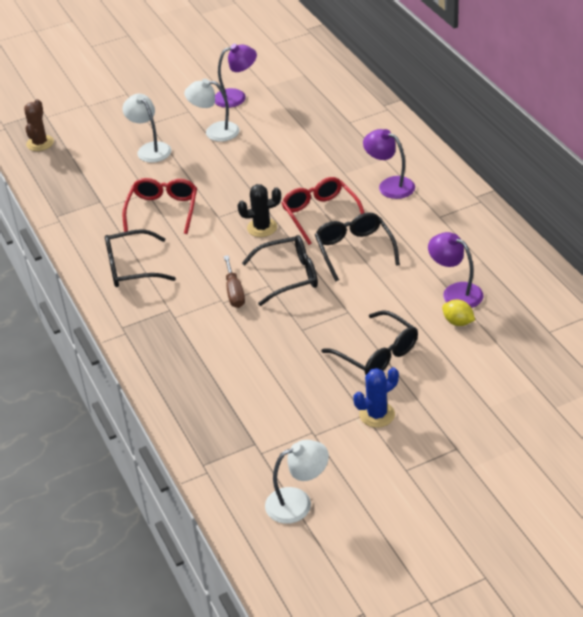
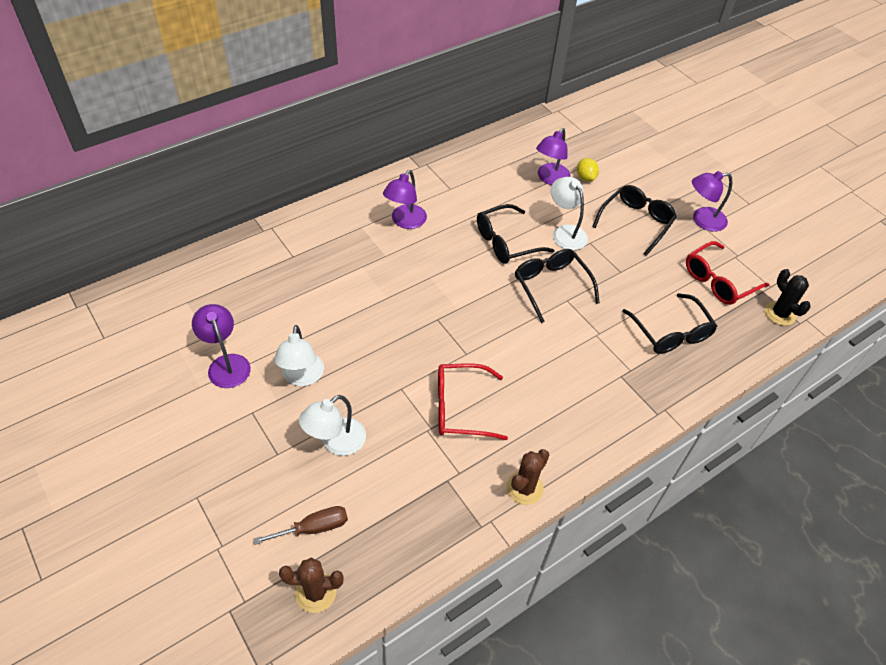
camera: 105 degrees left, 10 degrees up
black glasses [105,229,176,287] -> black glasses moved to [622,293,718,354]
brown screwdriver [224,255,245,308] -> brown screwdriver moved to [254,506,348,545]
black cactus [237,184,281,237] -> black cactus moved to [765,269,811,326]
white lamp [265,440,329,524] -> white lamp moved to [551,177,588,250]
red glasses [282,177,365,245] -> red glasses moved to [686,241,770,305]
blue cactus [354,367,399,428] -> purple lamp [692,171,732,231]
yellow lemon [442,300,475,326] -> yellow lemon turned 45 degrees counterclockwise [577,158,599,181]
none -> brown cactus [507,449,549,505]

